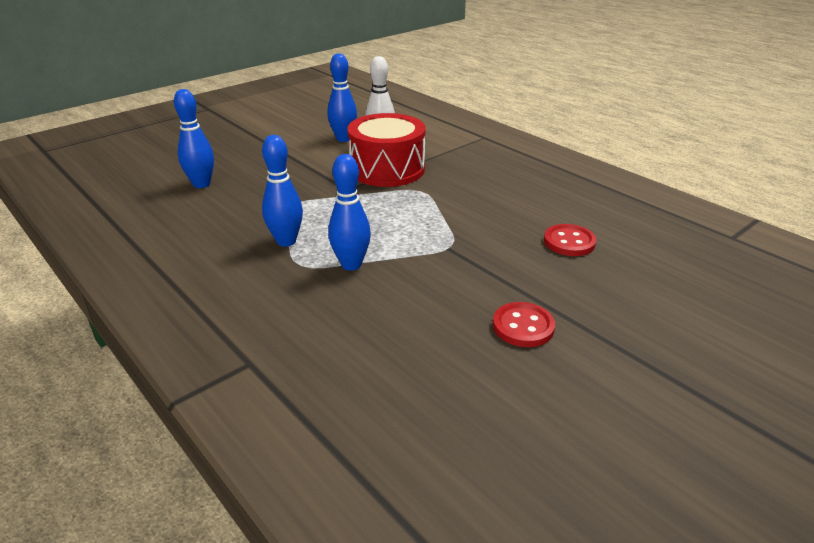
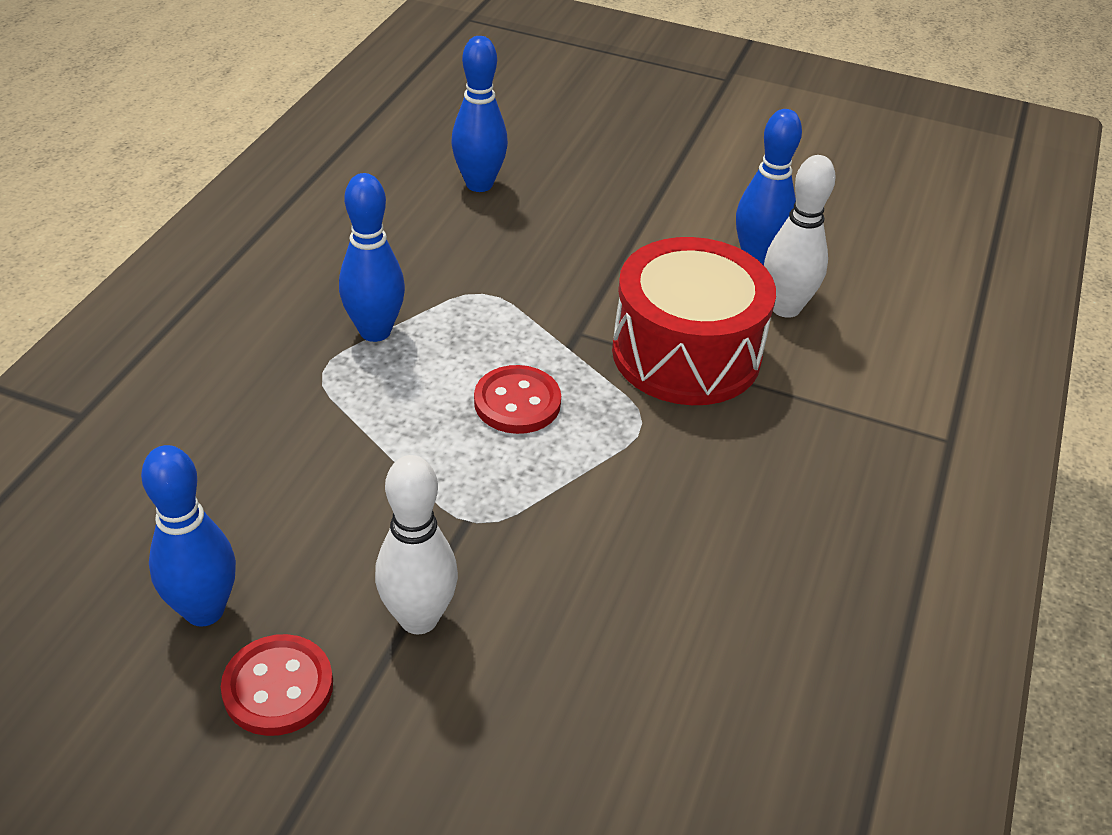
camera: 60 degrees right, 10 degrees up
blue bowling pin [328,154,371,271] -> blue bowling pin moved to [141,445,236,627]
red button [544,224,596,256] -> red button moved to [474,365,561,434]
none -> white bowling pin [375,455,458,635]

